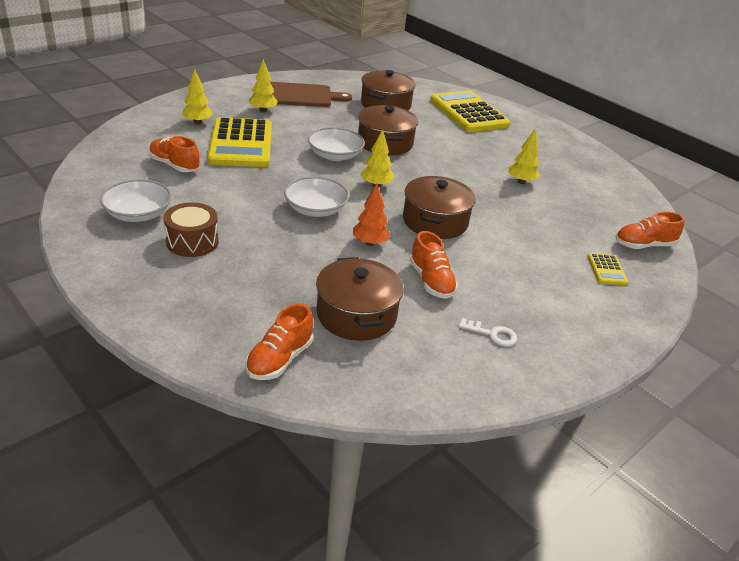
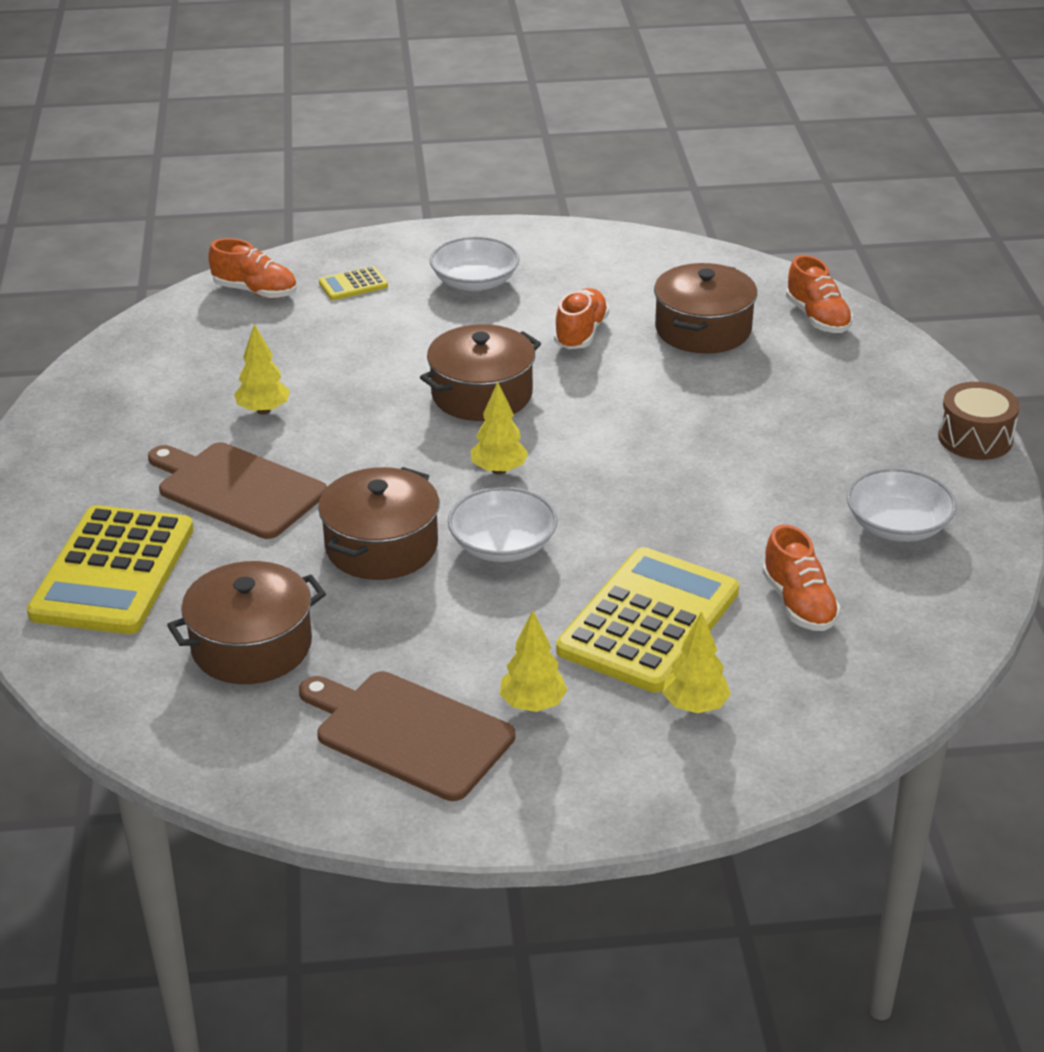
camera: 140 degrees left, 0 degrees up
brown drum [163,202,219,257] -> brown drum moved to [938,382,1020,460]
orange shoe [245,303,313,380] -> orange shoe turned 90 degrees clockwise [786,255,853,333]
white bowl [284,177,349,217] -> white bowl moved to [430,236,520,291]
orange tree [353,183,390,246] -> none
white key [458,318,517,346] -> none
yellow calculator [587,253,628,285] -> yellow calculator turned 150 degrees counterclockwise [319,266,388,300]
none -> brown cutting board [148,442,327,539]

